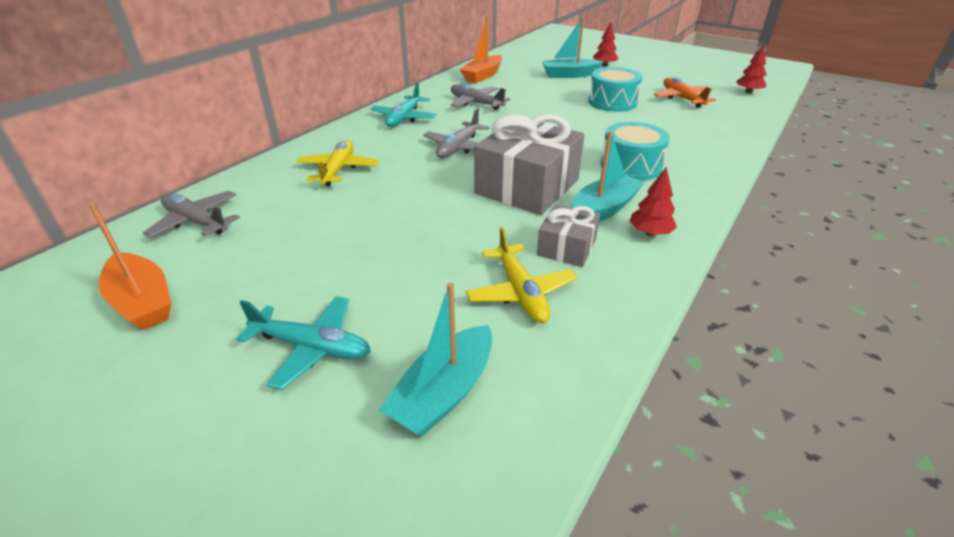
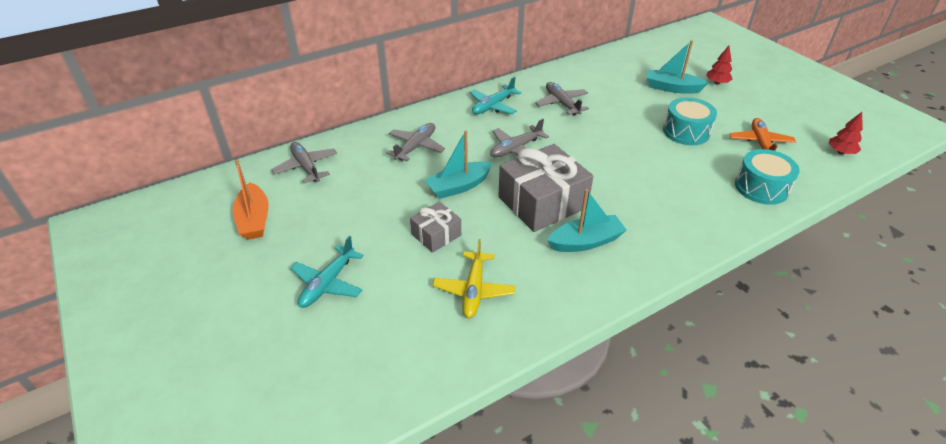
camera: 25 degrees right, 5 degrees up
turquoise plane [236,296,370,390] -> turquoise plane turned 75 degrees clockwise [290,236,364,308]
yellow plane [296,140,379,186] -> grey plane [386,123,445,161]
turquoise boat [379,283,492,437] -> turquoise boat moved to [424,130,493,199]
orange boat [460,17,502,83] -> none
grey gift [537,204,600,267] -> grey gift moved to [410,202,461,253]
turquoise drum [601,122,670,181] -> turquoise drum moved to [735,149,800,205]
red tree [630,167,677,236] -> none

